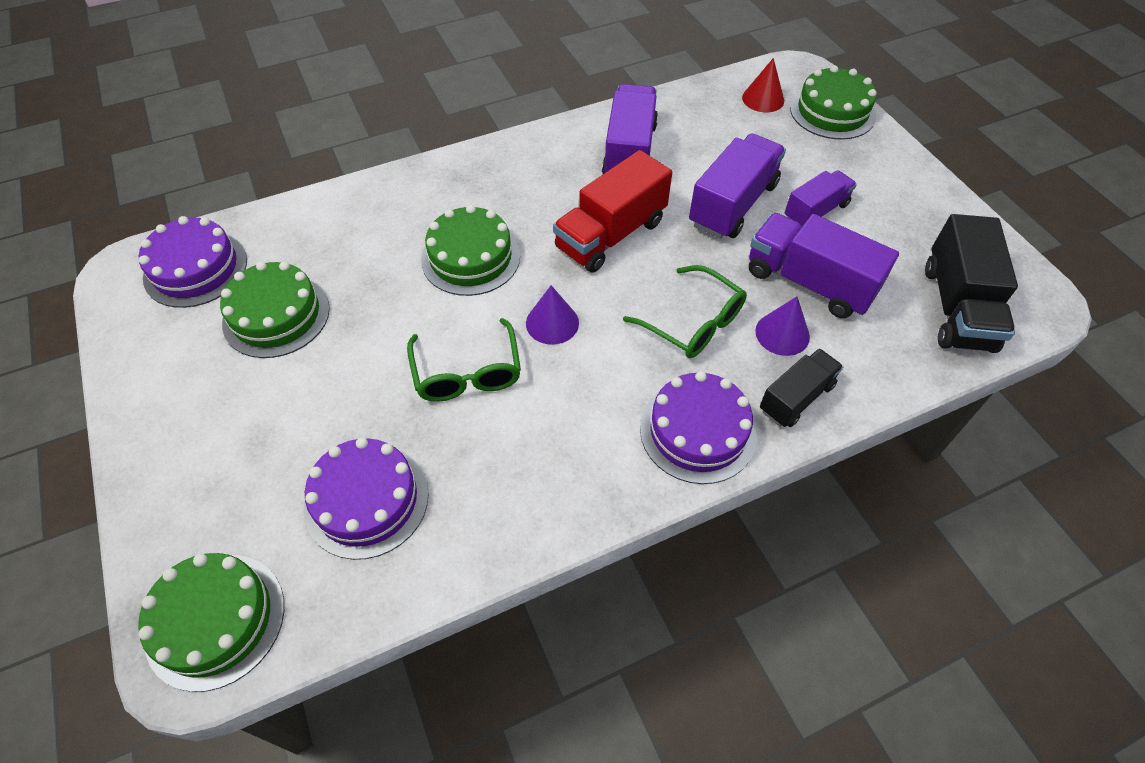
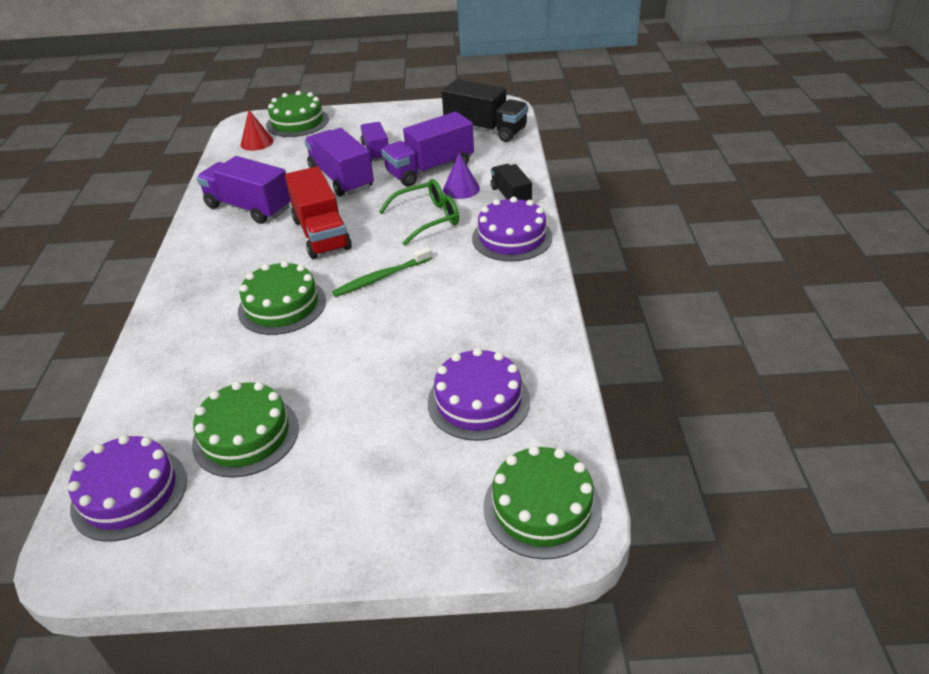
camera: 65 degrees left, 15 degrees down
green glasses [407,318,521,402] -> none
purple cone [526,285,579,345] -> green toothbrush [332,247,432,297]

